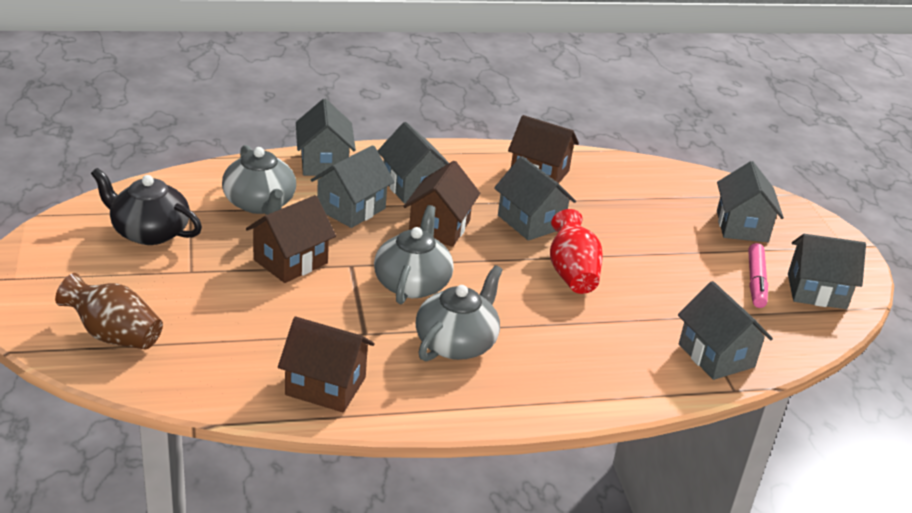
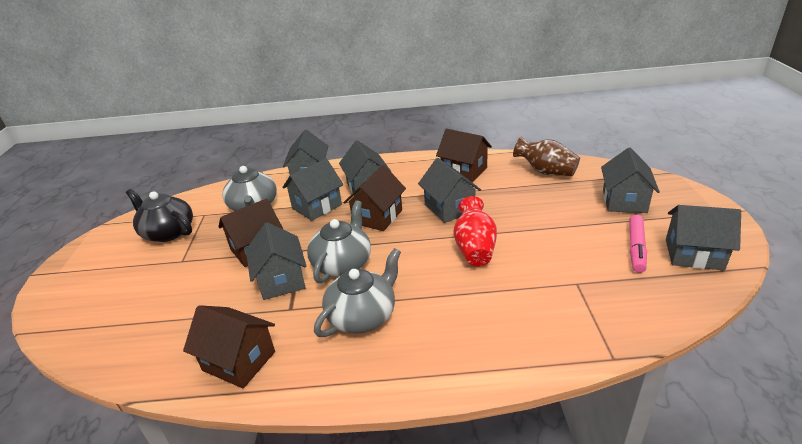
camera: 15 degrees right, 0 degrees up
brown vase [55,273,163,349] -> brown vase moved to [513,137,580,176]
grey house [678,281,773,380] -> grey house moved to [246,222,306,300]

